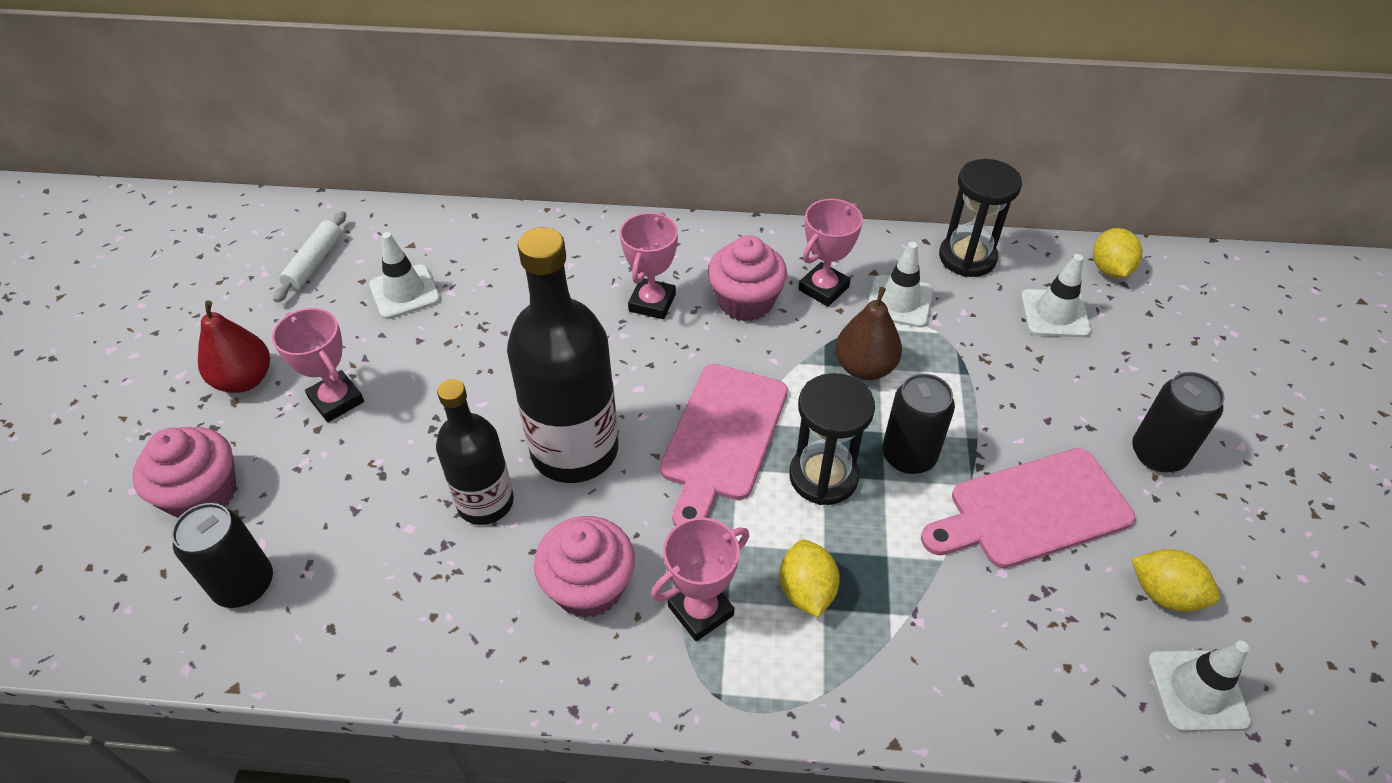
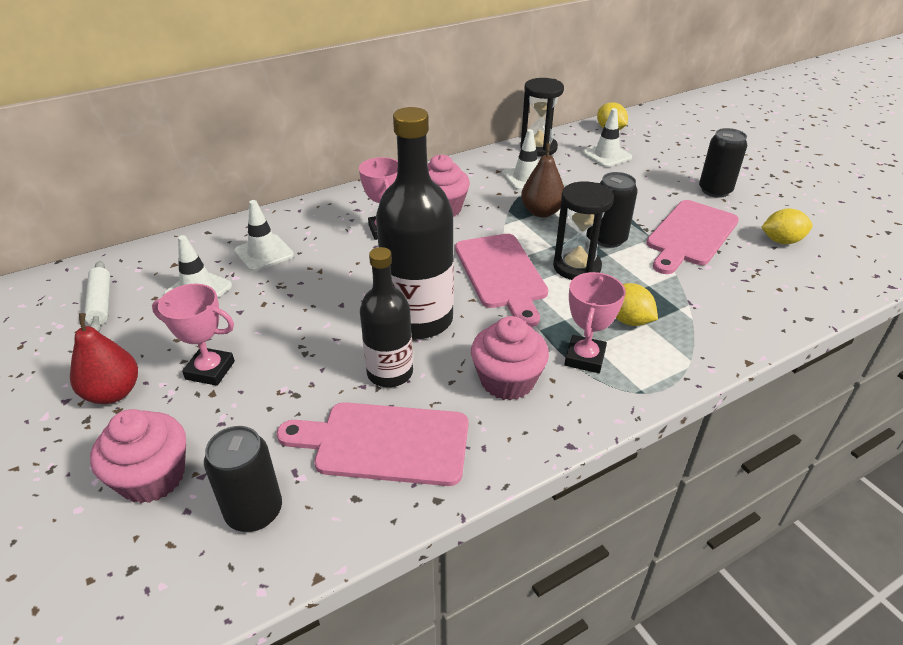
camera: 35 degrees left, 10 degrees down
pink trophy [798,199,863,307] -> none
white traffic cone [1147,640,1252,732] -> white traffic cone moved to [234,200,294,271]
none -> pink cutting board [277,402,468,486]

